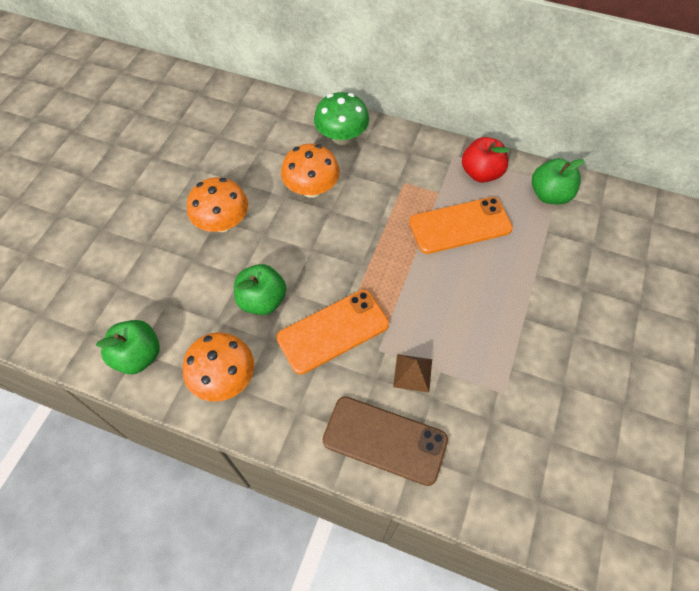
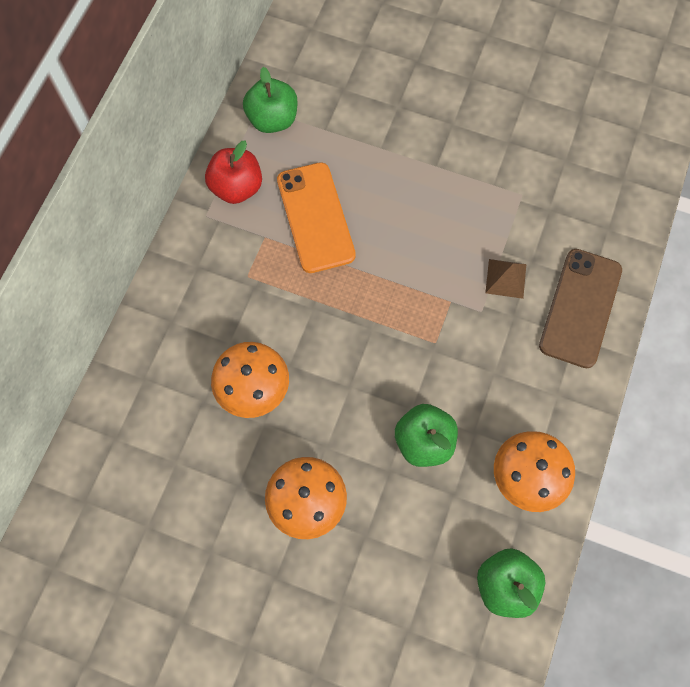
camera: 90 degrees left, 10 degrees up
orange phone [276,290,389,374] -> none
green mushroom [314,92,369,145] -> none

